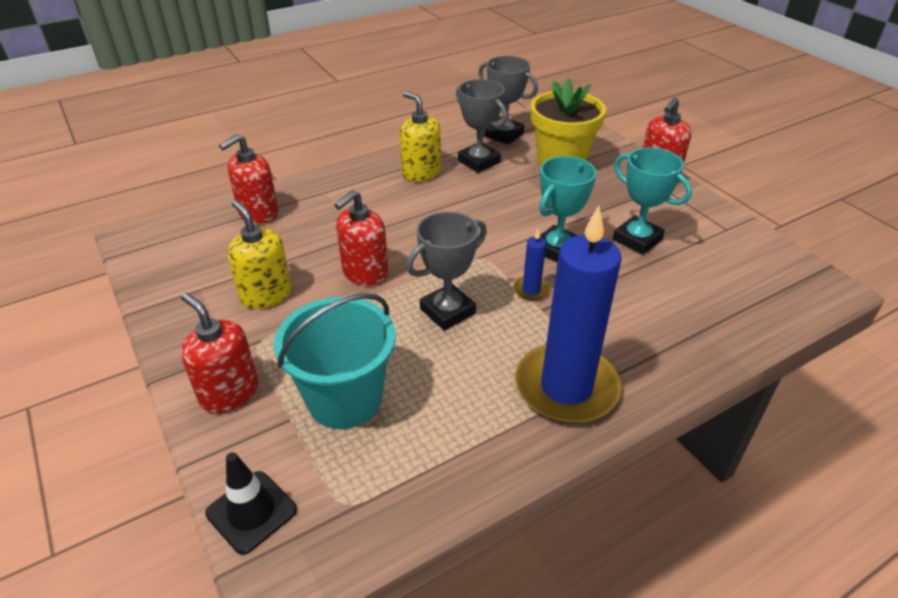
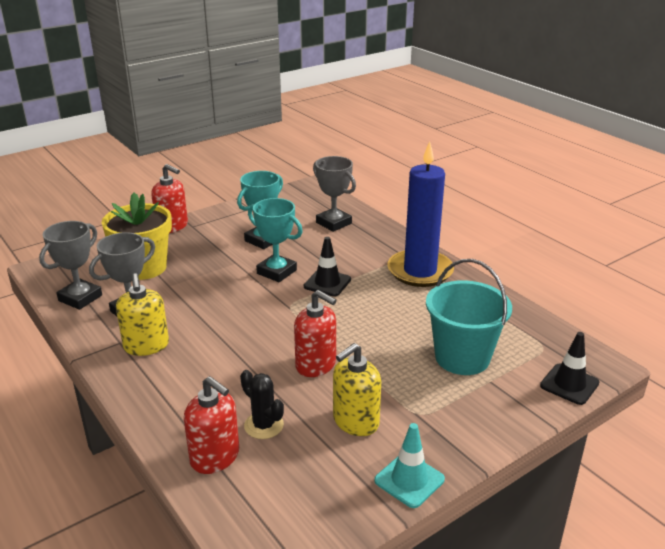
camera: 95 degrees left, 10 degrees down
red soap dispenser [181,292,258,413] -> none
yellow soap dispenser [400,91,441,182] -> yellow soap dispenser turned 60 degrees counterclockwise [116,273,169,356]
grey trophy [406,211,487,331] -> grey trophy moved to [313,156,356,232]
blue candle [513,229,550,301] -> black traffic cone [304,237,351,297]
none -> black cactus [240,370,284,439]
none -> turquoise traffic cone [374,423,445,508]

